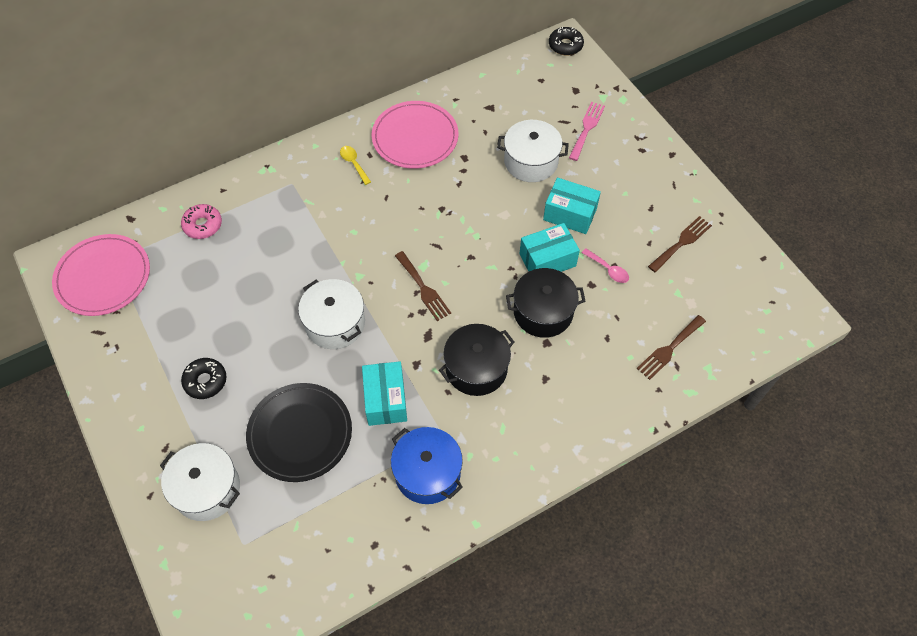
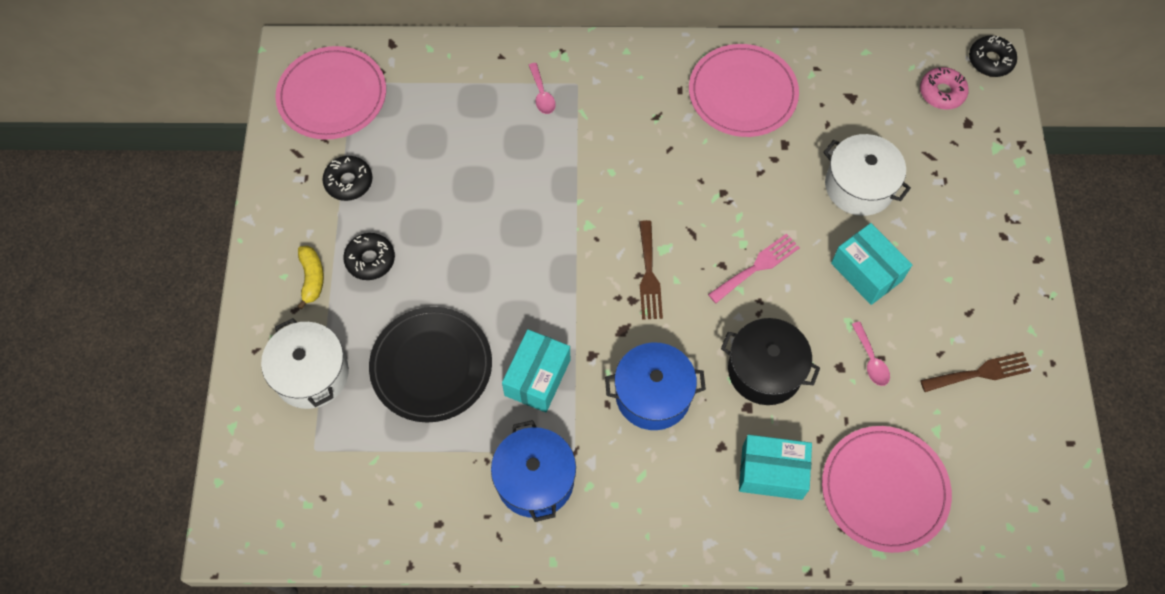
camera: 30 degrees right, 5 degrees up
pink donut [181,204,222,239] -> pink donut moved to [920,67,969,110]
white pot [298,279,365,349] -> none
yellow spoon [340,146,371,185] -> none
black pot [439,324,515,396] -> blue pot [605,342,706,430]
turquoise box [519,223,580,272] -> turquoise box moved to [739,435,812,500]
pink fork [569,102,605,161] -> pink fork moved to [708,233,800,303]
brown fork [637,315,706,380] -> pink plate [822,426,952,553]
none -> yellow banana [297,246,324,309]
none -> black donut [322,156,372,201]
none -> pink spoon [529,63,556,114]

